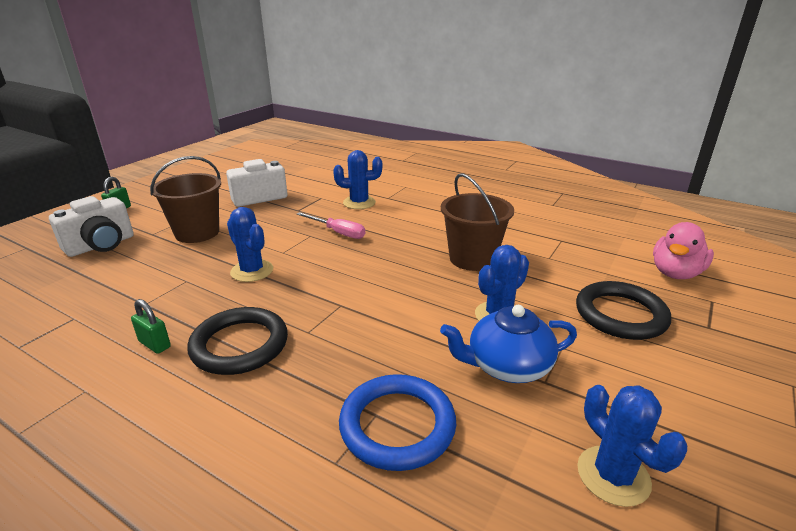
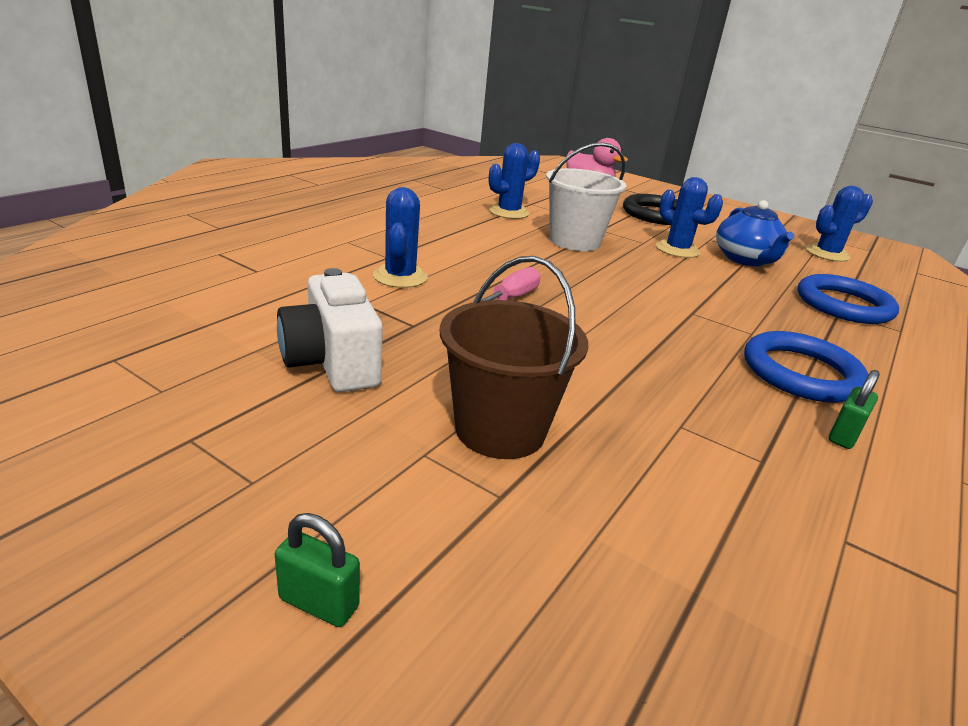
camera: 90 degrees left, 0 degrees up
white camera [49,196,134,257] -> none
black ring [187,307,288,375] -> blue ring [744,331,869,403]
blue cactus [227,207,273,282] -> blue cactus moved to [489,143,540,219]
brown bucket [441,173,514,271] -> white bucket [546,142,627,251]

